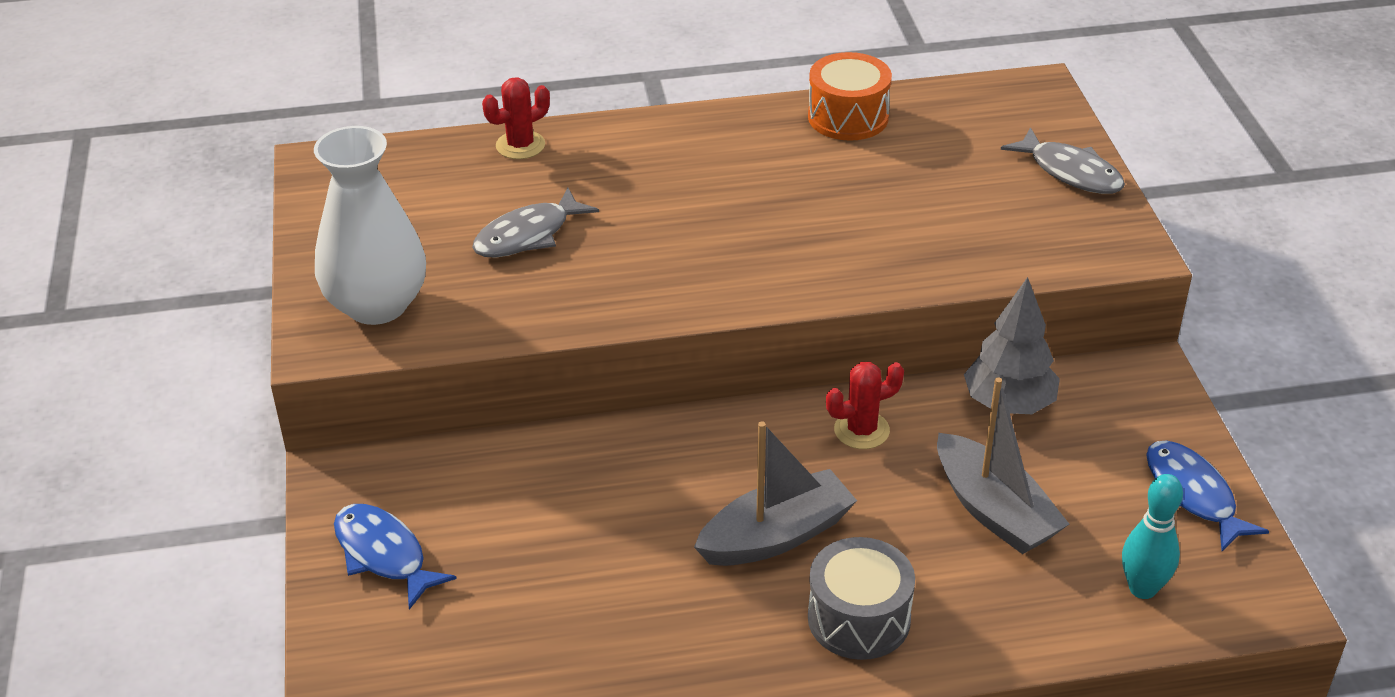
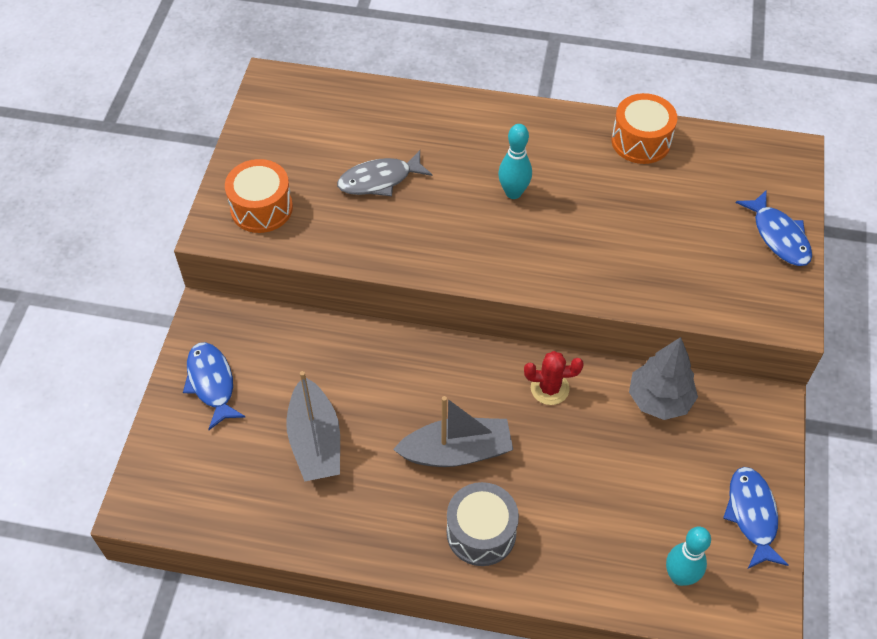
camera: 20 degrees right, 15 degrees up
white vase [314,126,426,325] -> orange drum [225,159,293,233]
red cactus [482,77,550,159] -> none
grey boat [937,377,1069,554] -> grey boat moved to [286,371,340,482]
grey fish [1001,127,1125,194] -> blue fish [736,191,812,266]
none -> turquoise bowling pin [498,124,532,199]

